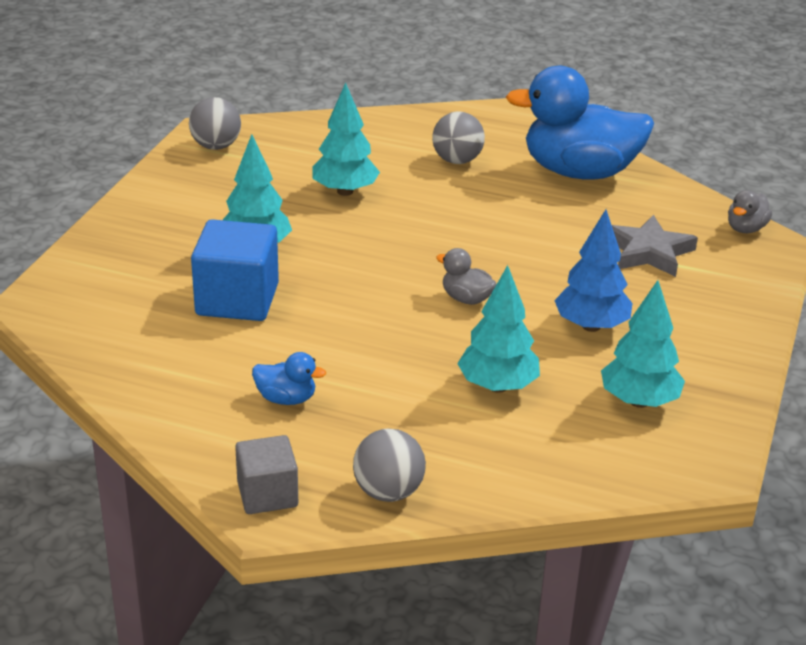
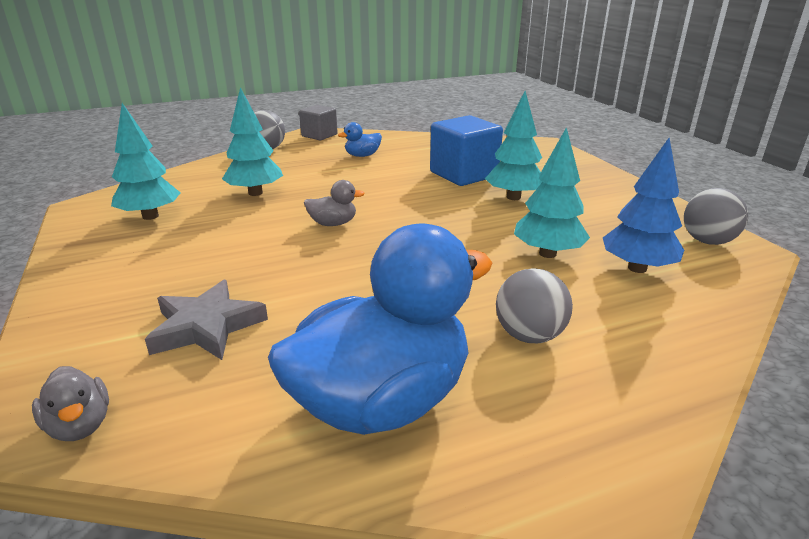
camera: 140 degrees right, 5 degrees down
blue tree [554,209,632,332] -> blue tree moved to [603,138,684,273]
grey duck [728,190,772,233] -> grey duck turned 150 degrees clockwise [32,366,109,441]

